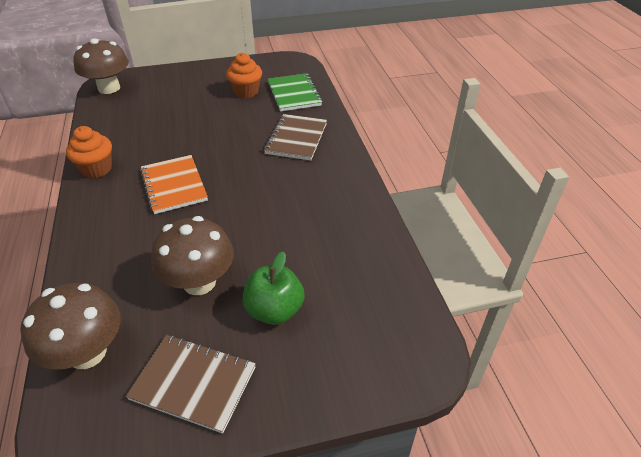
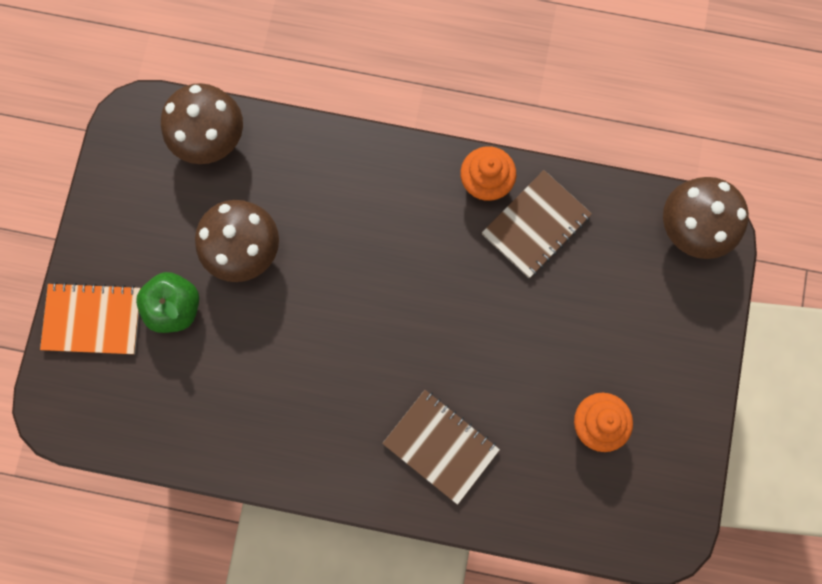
camera: 115 degrees right, 35 degrees up
brown notebook [126,335,256,434] -> brown notebook moved to [482,170,592,278]
orange notebook [140,155,208,214] -> orange notebook moved to [40,282,141,354]
green notebook [268,73,323,112] -> none

